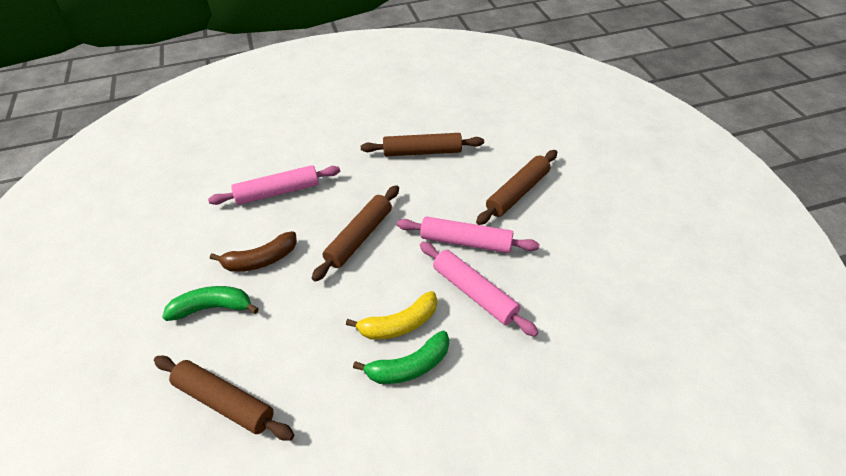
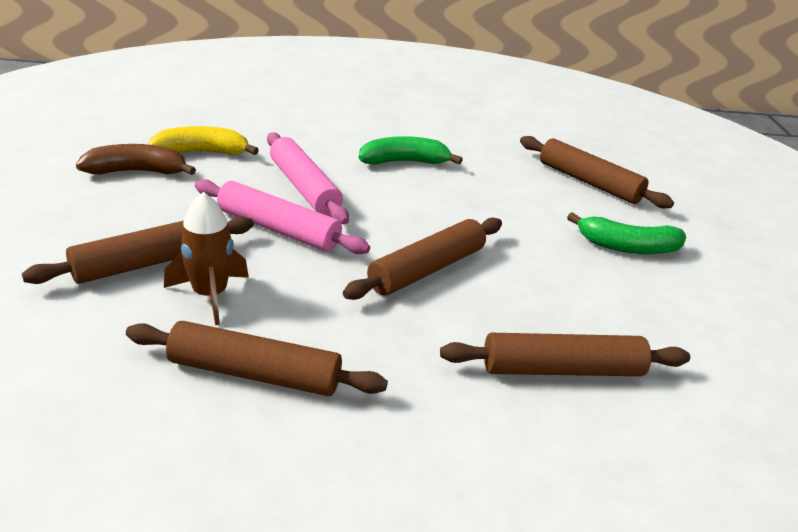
camera: 170 degrees left, 15 degrees down
pink rolling pin [208,165,340,205] -> brown rolling pin [440,333,690,376]
brown banana [210,231,297,272] -> brown banana moved to [76,144,196,175]
yellow banana [346,291,437,340] -> yellow banana moved to [148,126,259,155]
none -> brown rocket [164,192,249,325]

